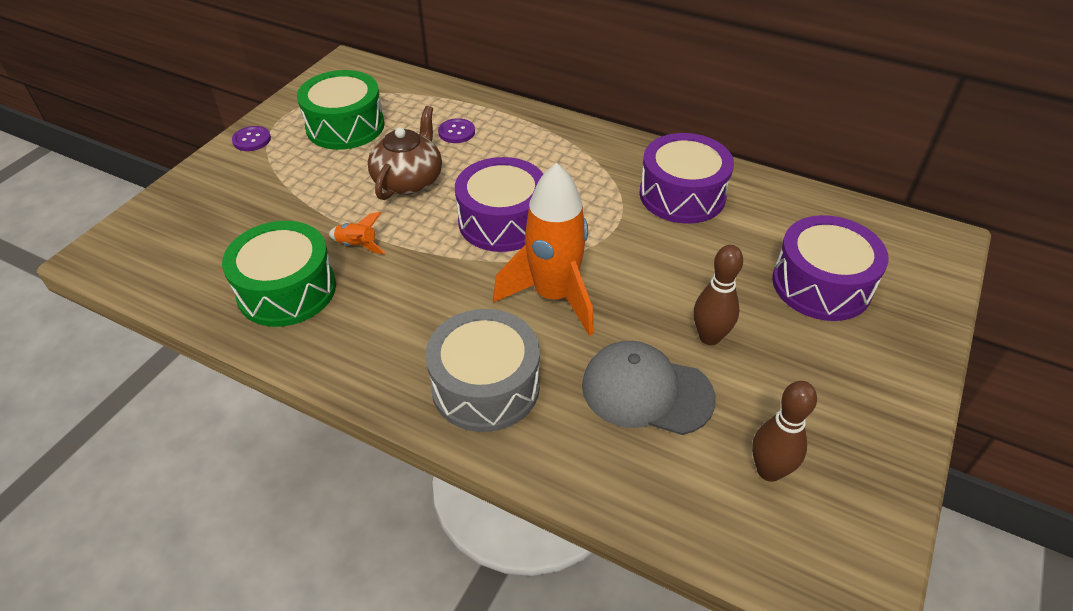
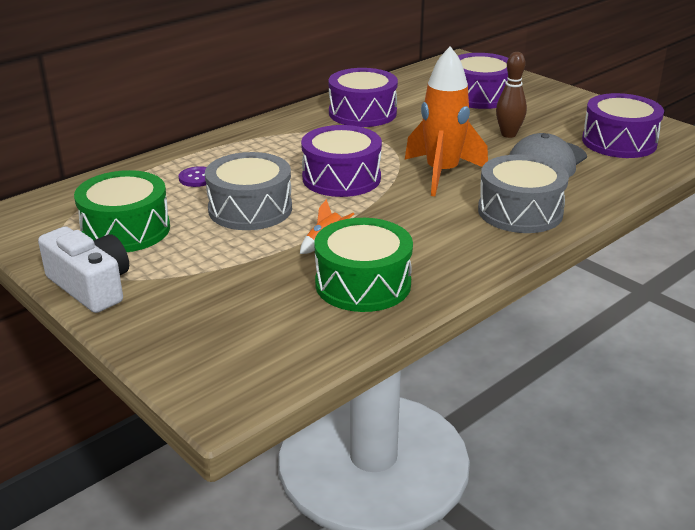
camera: 70 degrees left, 15 degrees down
purple button [232,126,271,151] -> white camera [38,226,129,313]
brown teapot [368,106,442,200] -> grey drum [205,152,292,230]
brown bowling pin [752,381,817,482] -> purple drum [582,93,664,158]

